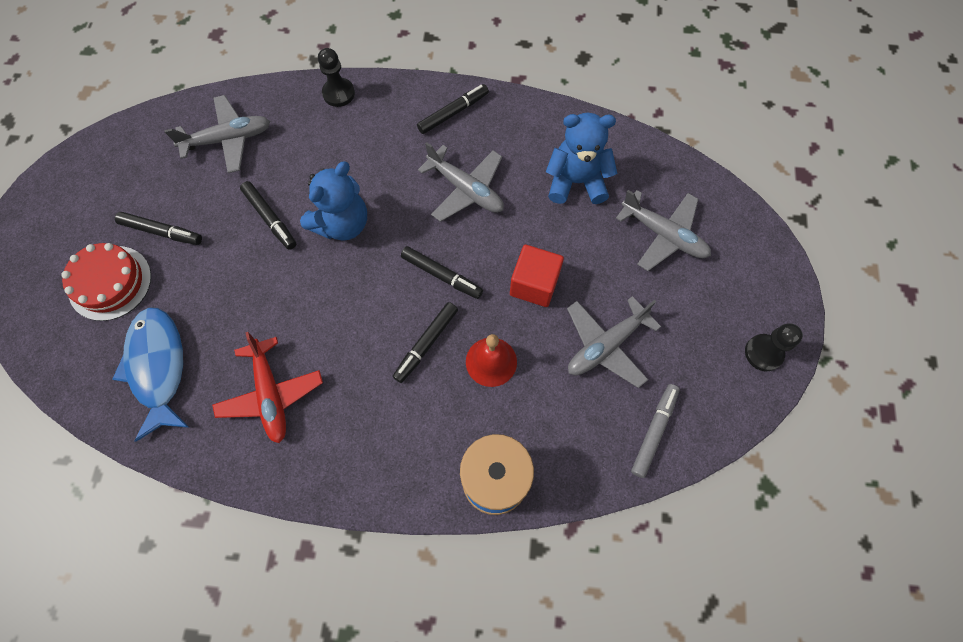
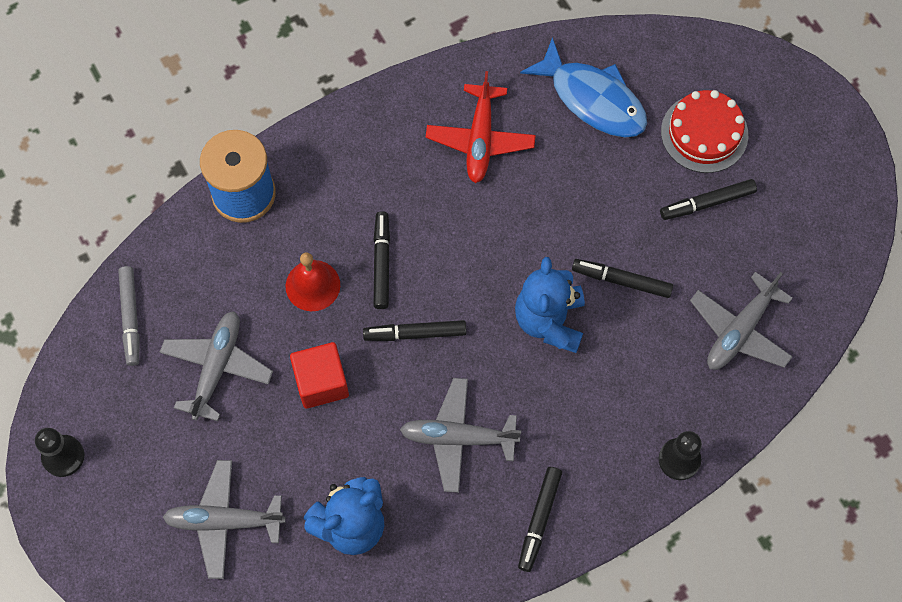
camera: 145 degrees right, 0 degrees up
red plane [212,332,323,443] -> red plane turned 120 degrees counterclockwise [426,71,536,183]

